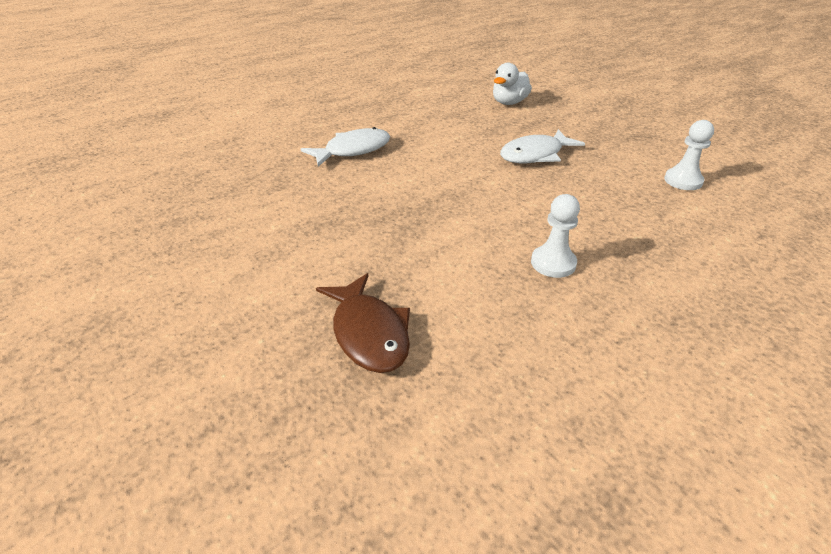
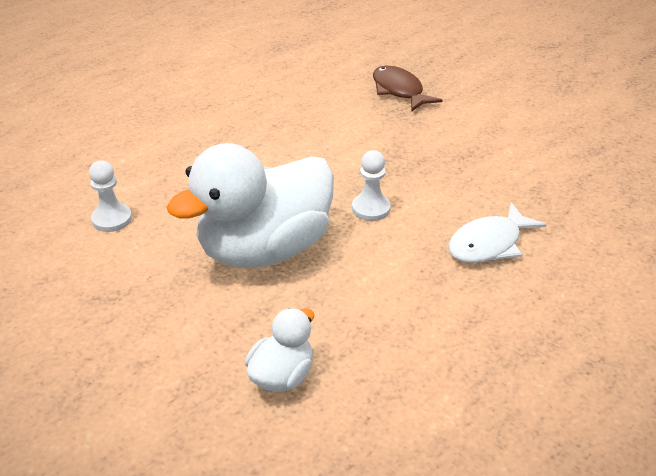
camera: 175 degrees right, 0 degrees up
white fish [500,129,585,163] -> white duck [167,143,334,268]
white pawn [531,194,580,278] -> white pawn moved to [352,150,391,221]

